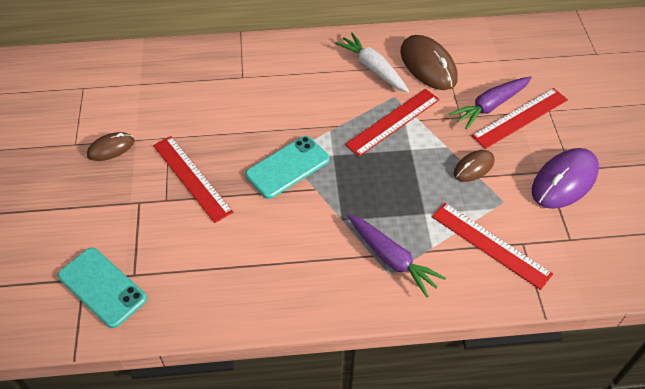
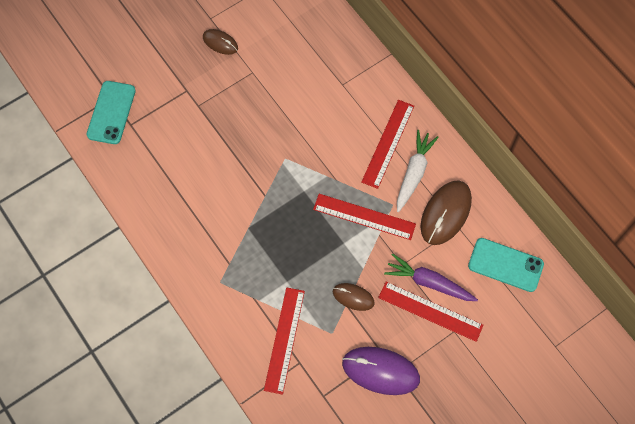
camera: 60 degrees right, 15 degrees up
red ruler [153,136,233,223] -> red ruler moved to [362,100,414,189]
turquoise phone [246,136,329,199] -> turquoise phone moved to [468,238,544,292]
purple carrot [347,214,446,297] -> none

